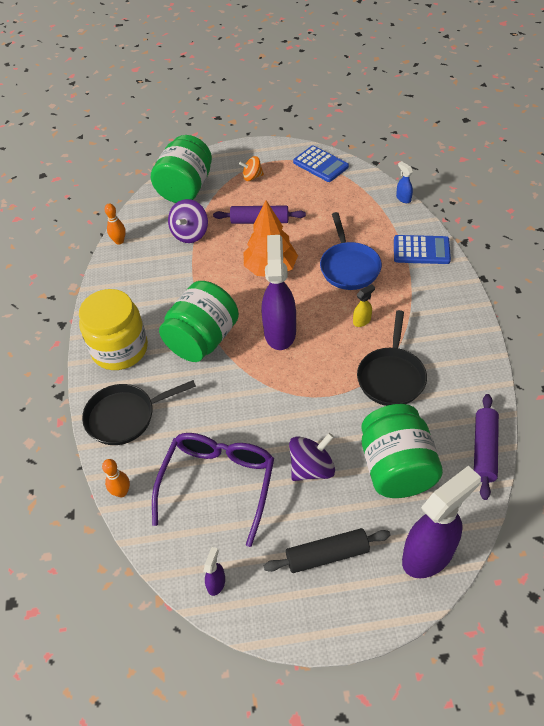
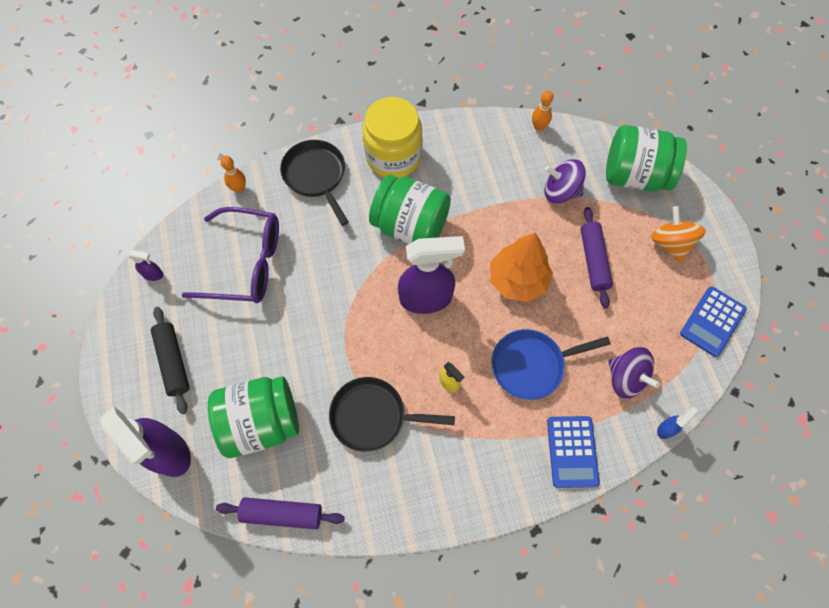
camera: 80 degrees right, 15 degrees up
orange spinning top [239,156,264,181] -> orange spinning top [651,206,706,262], size x1.53
purple spinning top [289,433,335,481] -> purple spinning top moved to [609,347,660,398]

